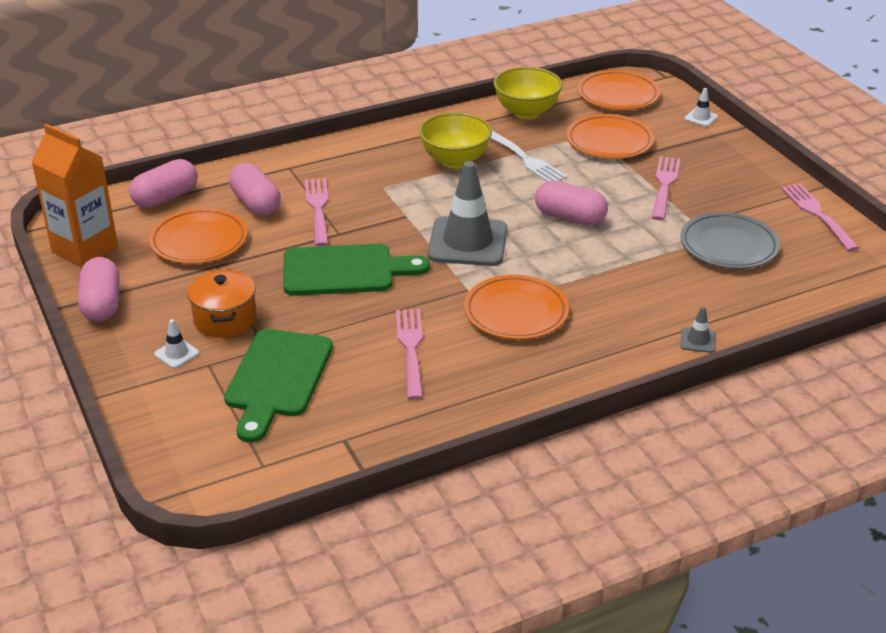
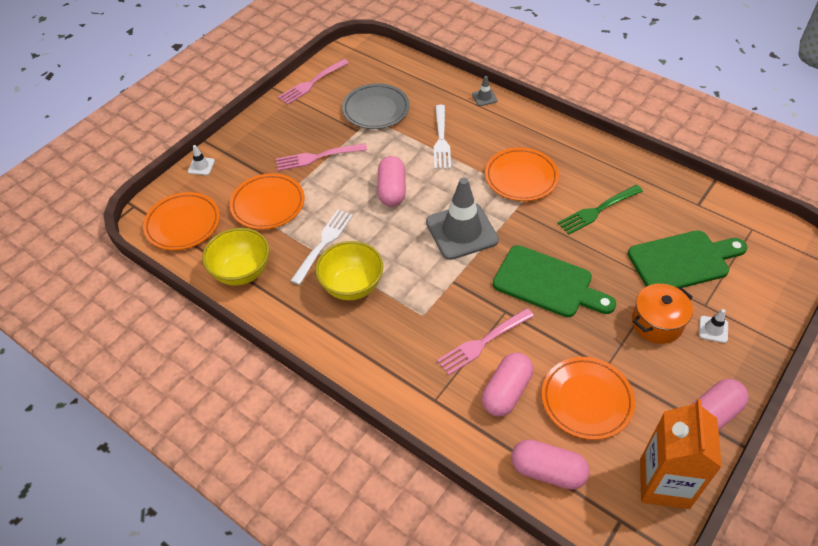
camera: 115 degrees left, 15 degrees up
green cutting board [283,244,430,296] -> green cutting board turned 150 degrees clockwise [493,245,616,317]
pink fork [396,309,423,400] -> green fork [557,185,643,235]
none -> white fork [434,105,451,169]

